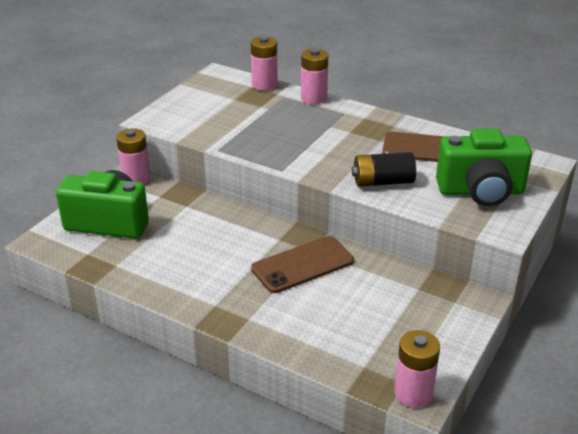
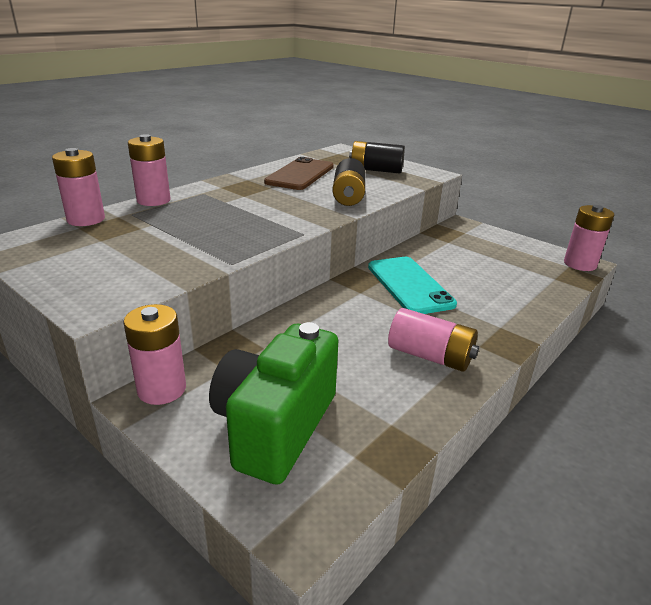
camera: 80 degrees left, 5 degrees down
brown phone [251,236,354,293] -> turquoise phone [368,257,457,314]
green camera [436,129,532,206] -> black battery [349,141,405,173]
none -> pink battery [388,308,479,372]

